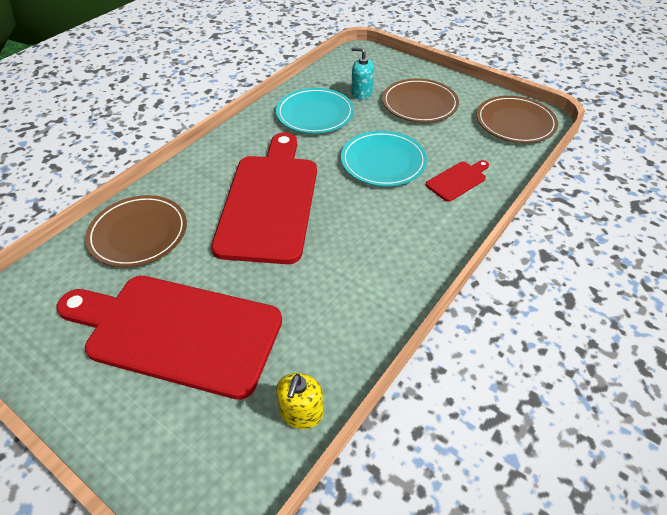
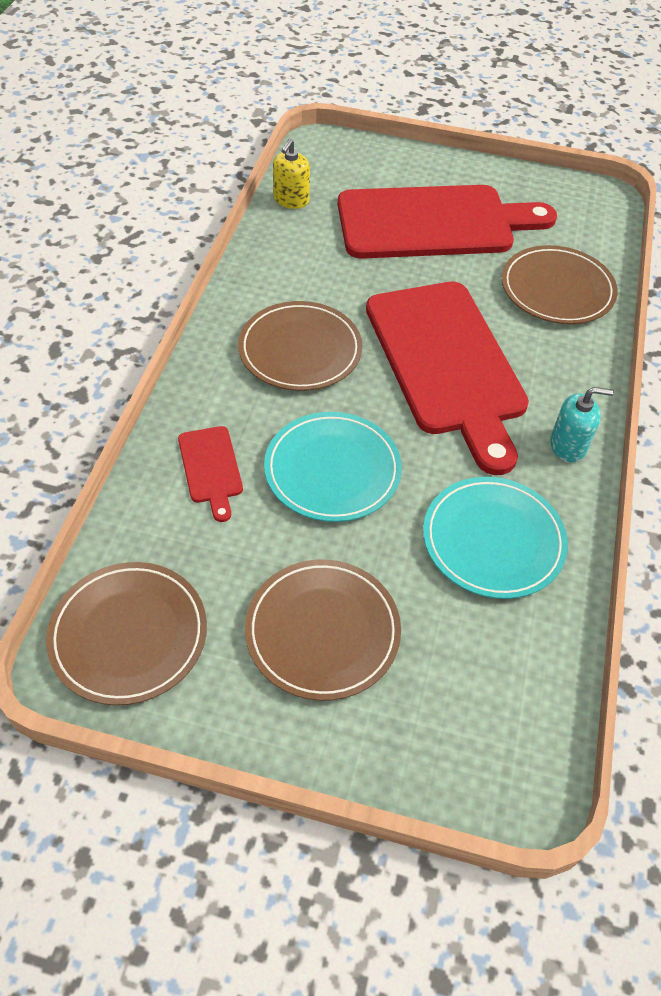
camera: 155 degrees right, 5 degrees up
yellow soap dispenser [276,373,323,429] -> yellow soap dispenser turned 150 degrees counterclockwise [273,139,310,209]
turquoise soap dispenser [351,47,374,100] -> turquoise soap dispenser moved to [550,387,614,463]
red cutting board [426,160,489,202] -> red cutting board turned 45 degrees counterclockwise [178,426,243,522]
none -> brown plate [238,301,362,391]

